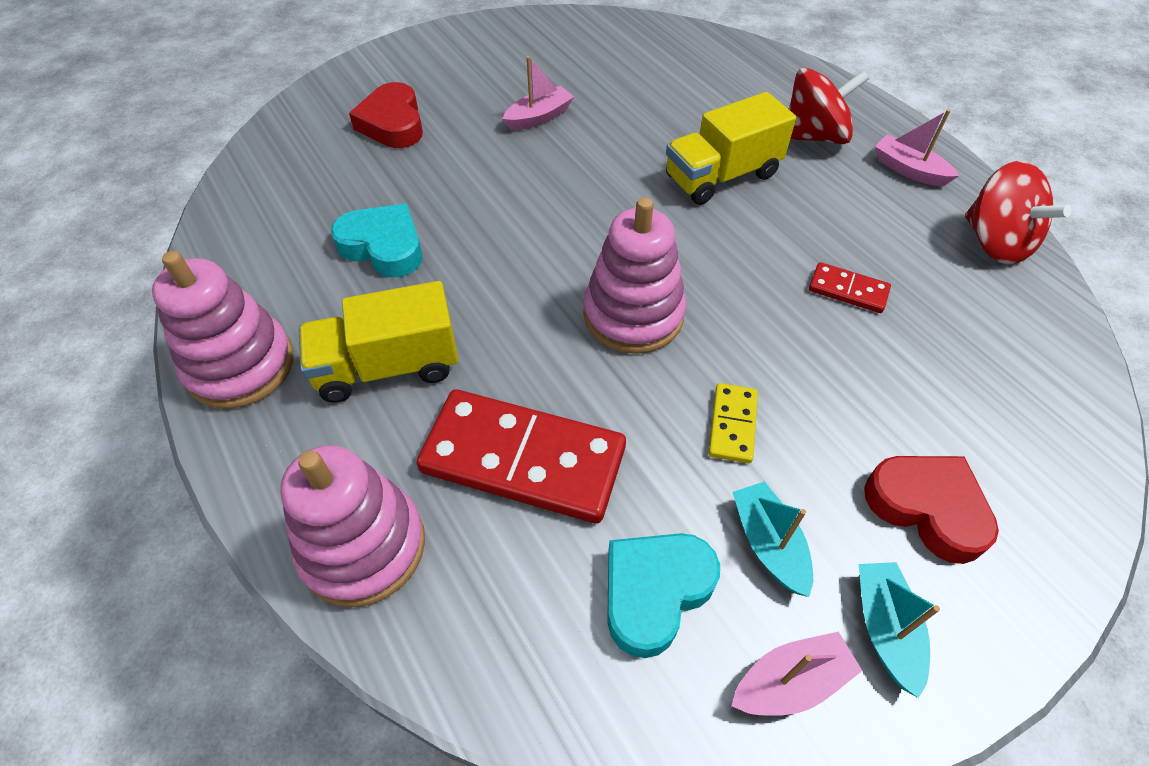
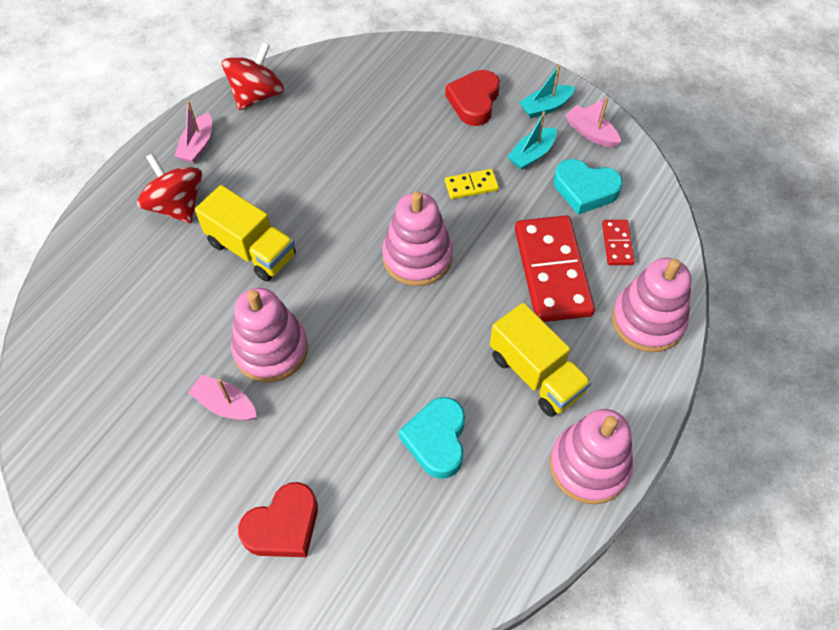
camera: 115 degrees left, 5 degrees up
red domino [809,262,891,313] -> red domino moved to [602,220,635,265]
none -> pink stacking toy [231,288,308,382]

